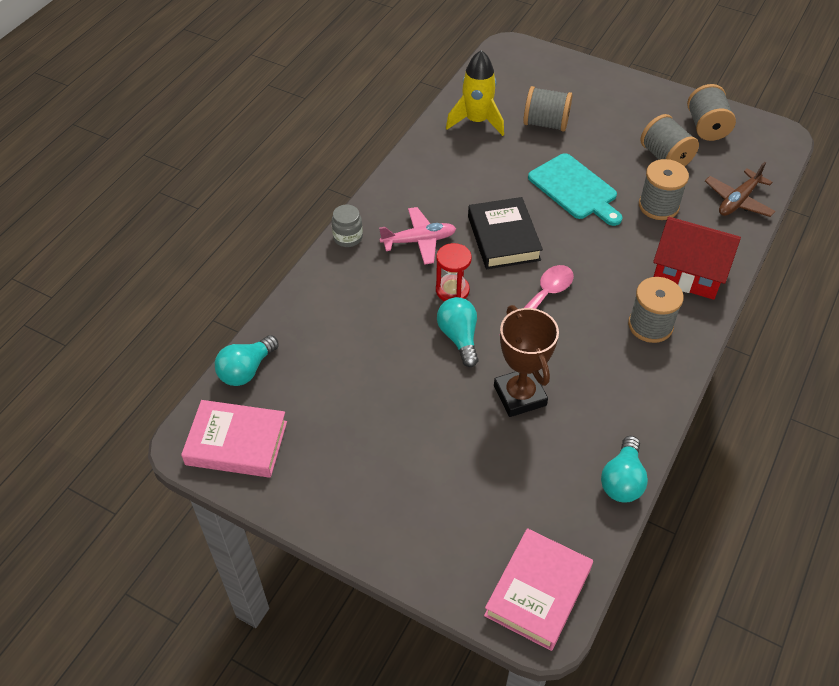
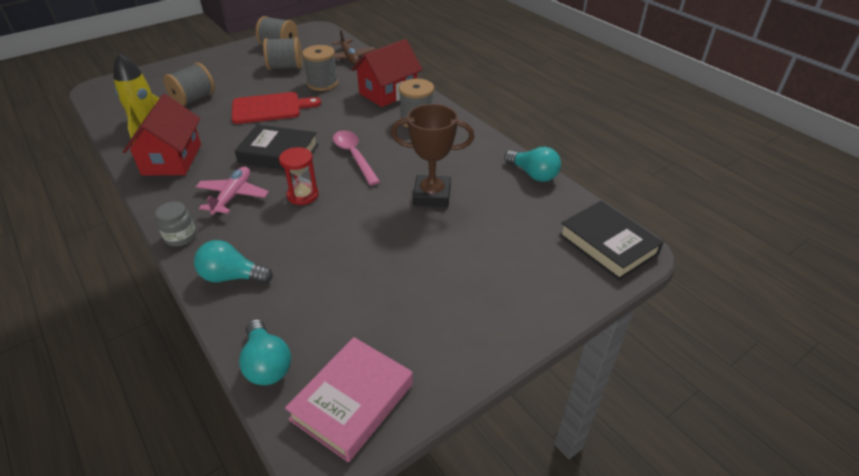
camera: 65 degrees left, 10 degrees down
turquoise light bulb [437,297,479,367] -> turquoise light bulb moved to [194,240,273,284]
pink book [484,528,593,651] -> black book [559,201,664,280]
turquoise cutting board [528,153,623,226] -> red cutting board [232,92,321,124]
none -> red house [123,94,201,176]

